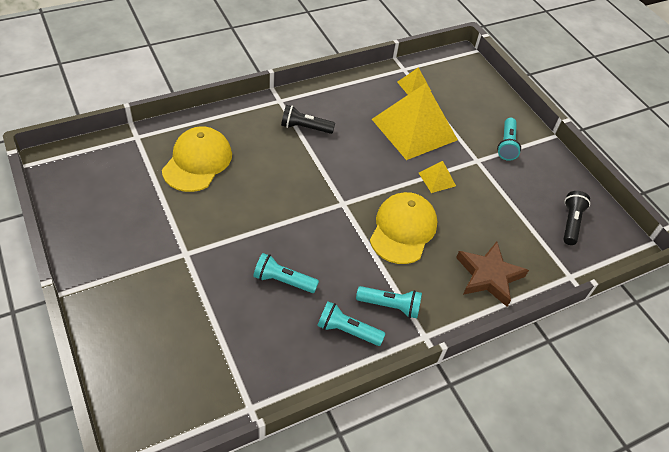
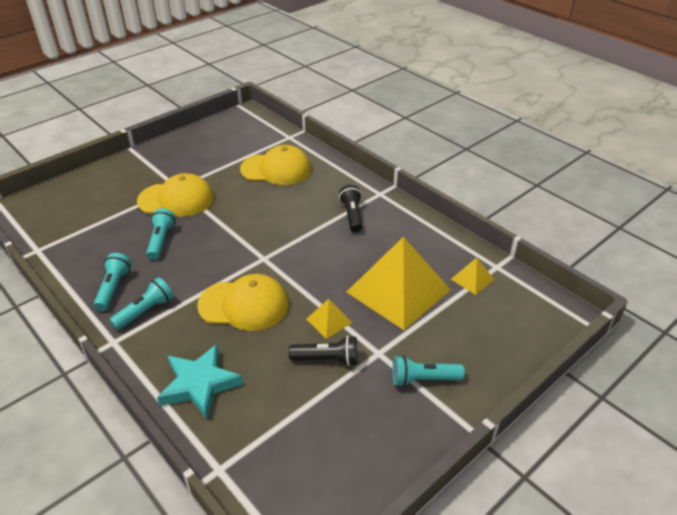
camera: 80 degrees right, 10 degrees down
turquoise flashlight [356,286,422,318] -> turquoise flashlight turned 135 degrees counterclockwise [110,277,174,330]
brown star [456,241,529,307] -> turquoise star [157,344,243,419]
black flashlight [563,191,590,245] -> black flashlight moved to [289,336,358,366]
none -> yellow cap [137,173,214,217]

